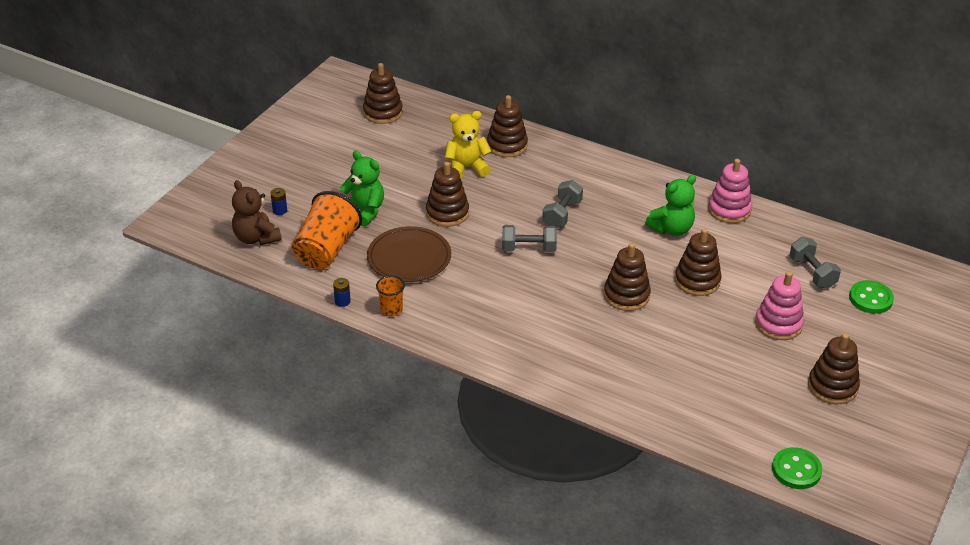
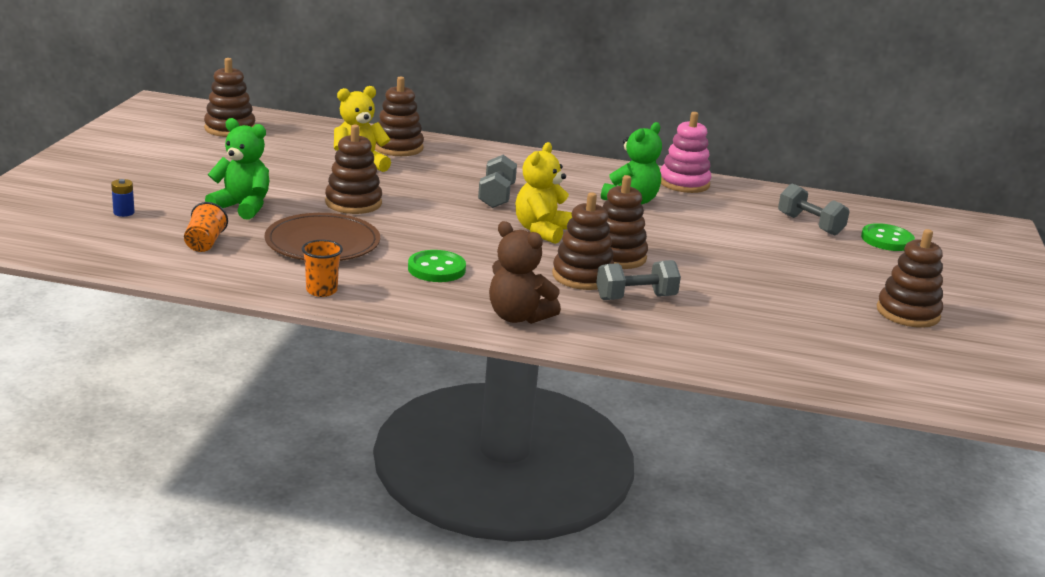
camera: 20 degrees left, 15 degrees down
brown teddy bear [232,180,282,245] -> brown teddy bear moved to [489,221,561,324]
orange cup [292,191,362,269] -> orange cup [184,202,228,252], size x0.50
blue battery [333,278,351,307] -> none
grey dumbbell [502,225,557,252] -> grey dumbbell moved to [596,260,681,300]
brown stacking toy [675,228,722,296] -> brown stacking toy moved to [552,192,614,290]
pink stacking toy [755,271,804,340] -> none
green button [772,447,822,489] -> green button moved to [408,250,466,282]
none -> yellow teddy bear [515,142,572,244]

